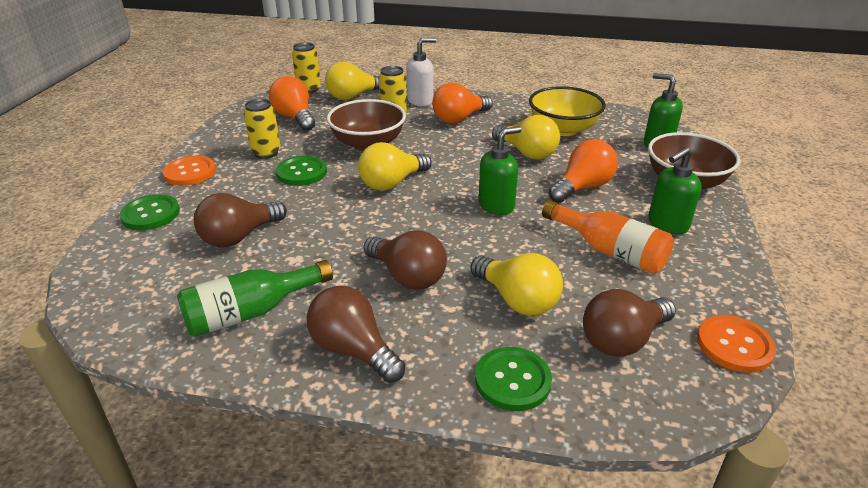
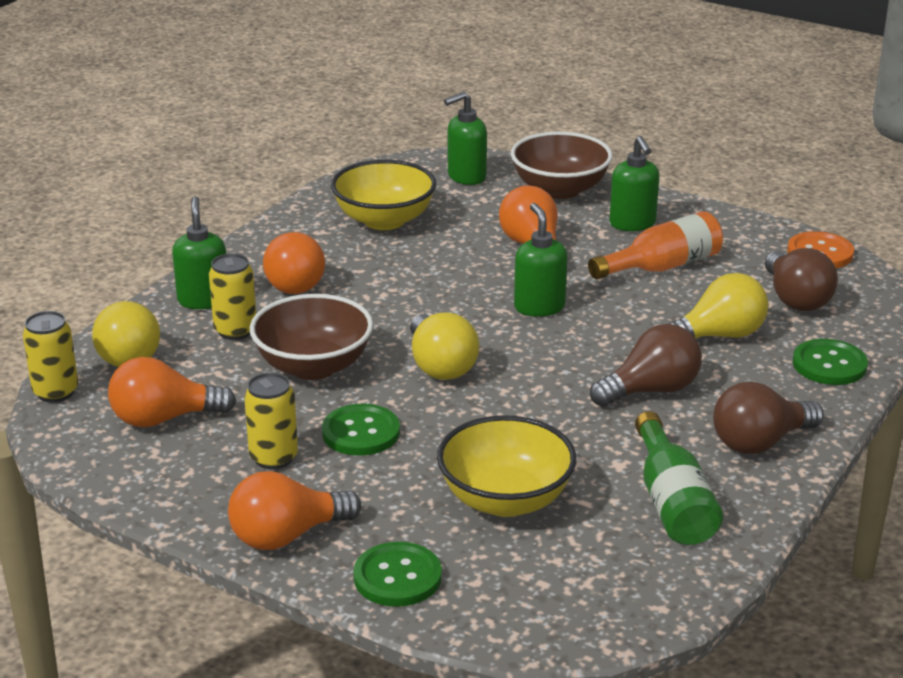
camera: 70 degrees left, 5 degrees down
orange button [163,156,216,186] -> orange light bulb [228,471,361,550]
brown light bulb [194,193,287,248] -> yellow bowl [437,415,577,517]
white soap dispenser [406,38,436,106] -> green soap dispenser [172,196,226,309]
yellow light bulb [492,115,560,160] -> none

